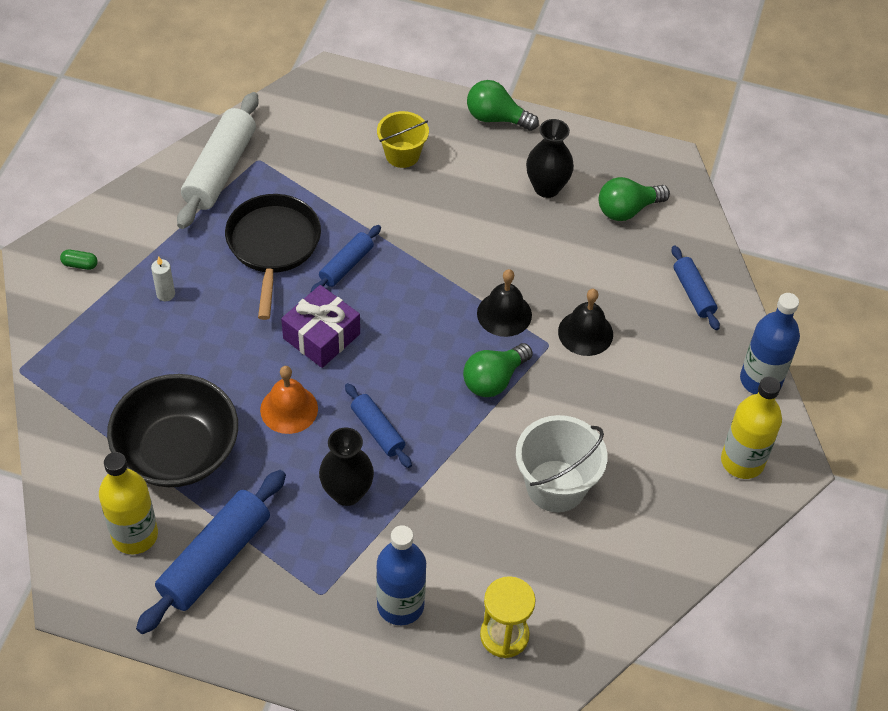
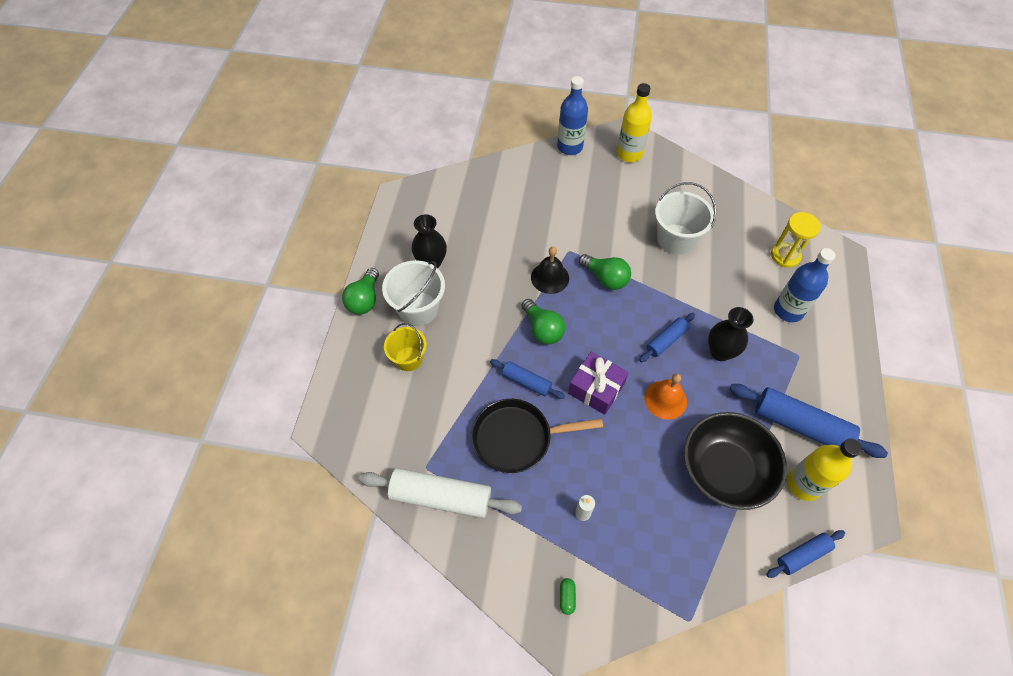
camera: 95 degrees left, 5 degrees up
black bell [558,289,613,356] -> none
green light bulb [599,177,670,221] -> green light bulb moved to [522,299,565,344]
blue rolling pin [671,245,720,330] -> blue rolling pin moved to [766,530,845,578]
none -> white bucket [382,260,445,326]

